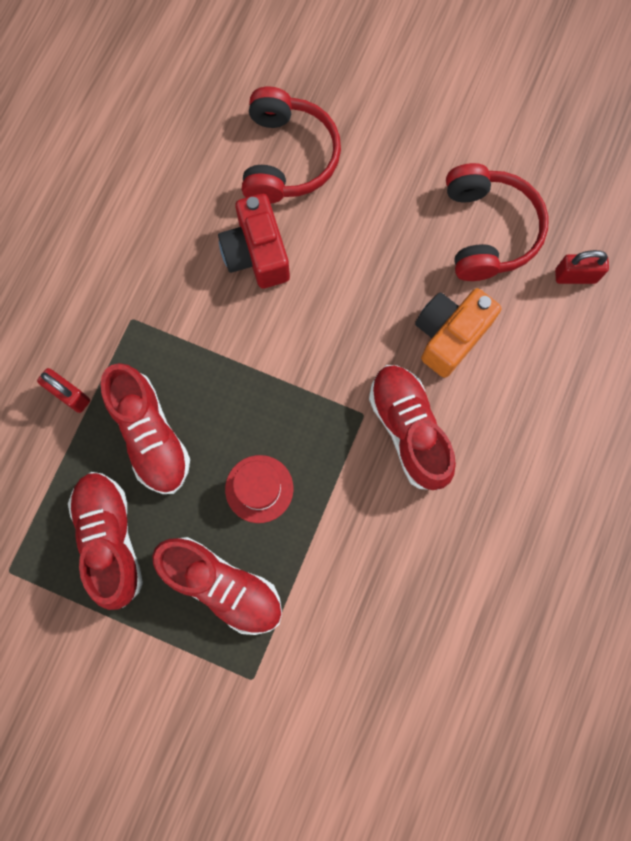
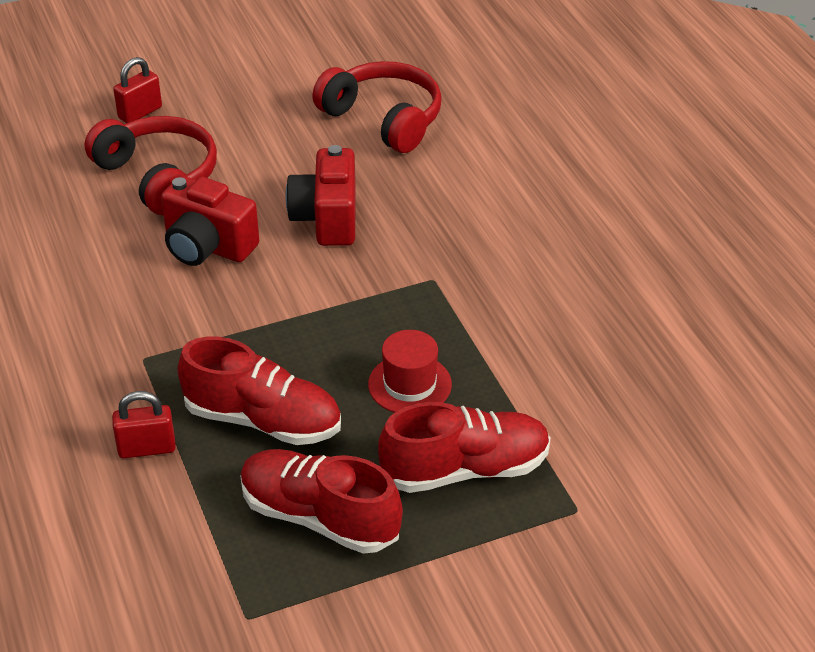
camera: 45 degrees left, 35 degrees down
red shoe [369,365,456,490] -> none
orange camera [415,288,501,378] -> none
red padlock [555,250,609,284] -> red padlock moved to [113,57,162,123]
none -> red camera [286,145,356,246]

